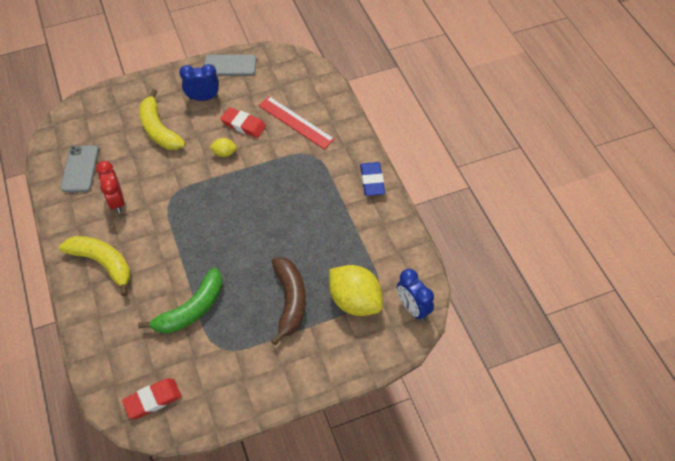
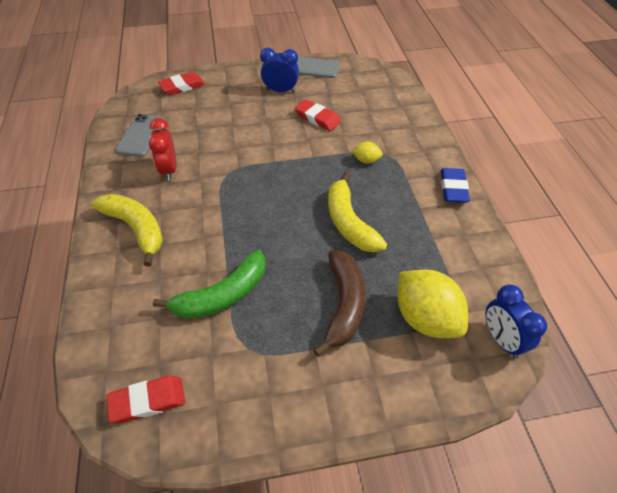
camera: 10 degrees right, 5 degrees down
yellow banana [139,89,186,150] -> yellow banana moved to [328,172,387,253]
yellow lemon [209,138,237,157] -> yellow lemon moved to [352,142,383,164]
red ruler [258,96,335,149] -> none
none -> red eraser [158,72,205,95]

